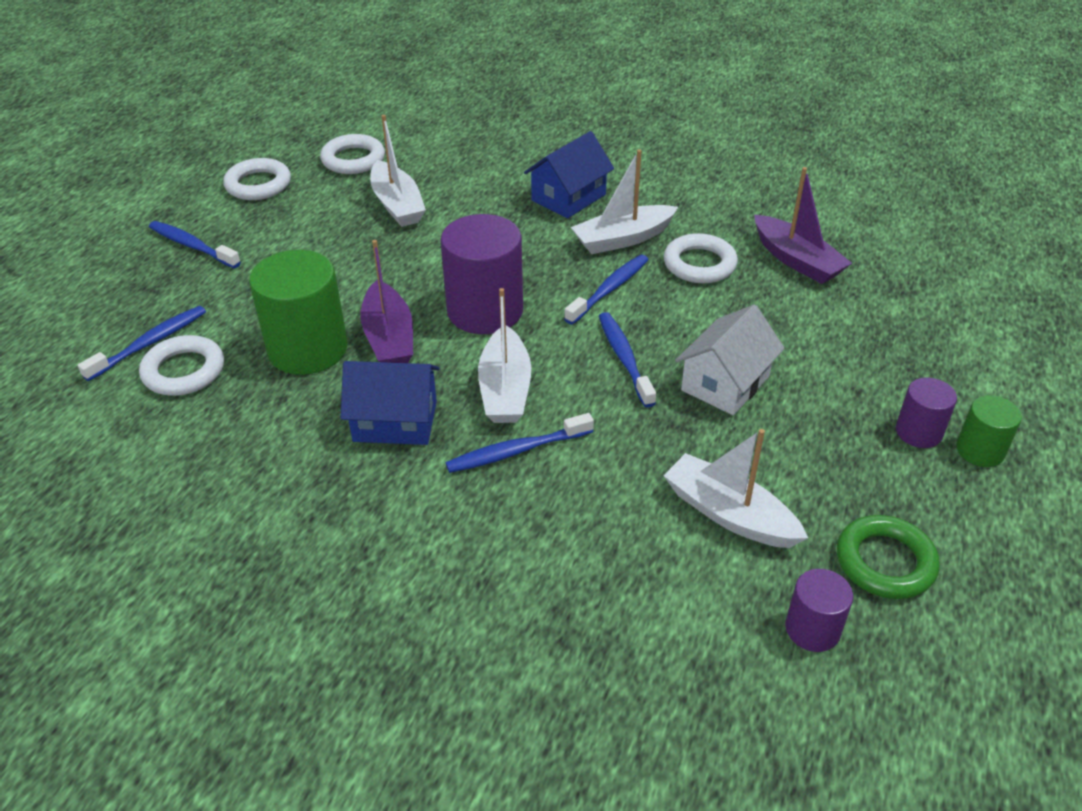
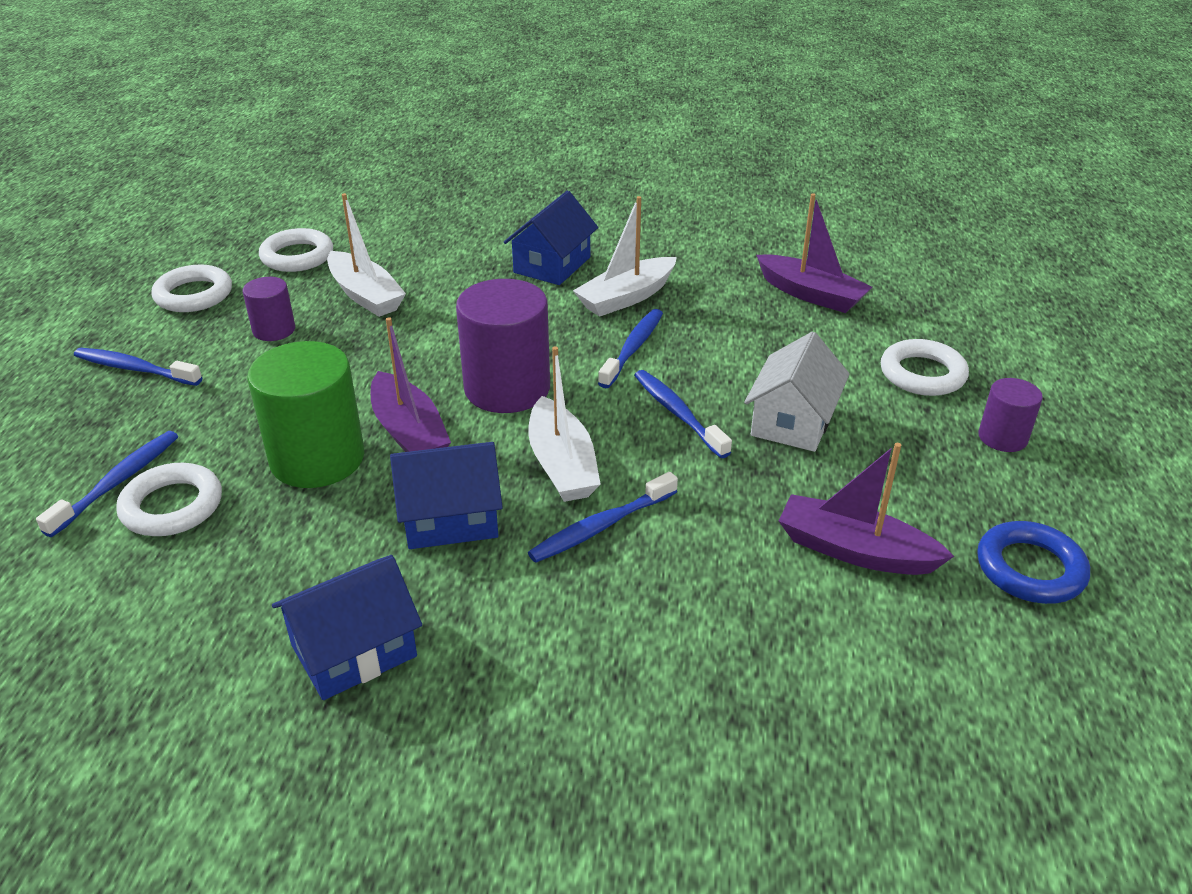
camera: 15 degrees left, 5 degrees down
white boat [663,429,808,548] -> purple boat [779,443,954,575]
white ring [664,233,738,283] -> white ring moved to [881,339,969,396]
purple cylinder [785,569,853,652] -> purple cylinder moved to [243,277,295,341]
green ring [837,515,940,599] -> blue ring [977,521,1090,604]
green cylinder [956,395,1022,467] -> none
none -> blue house [272,555,422,700]

